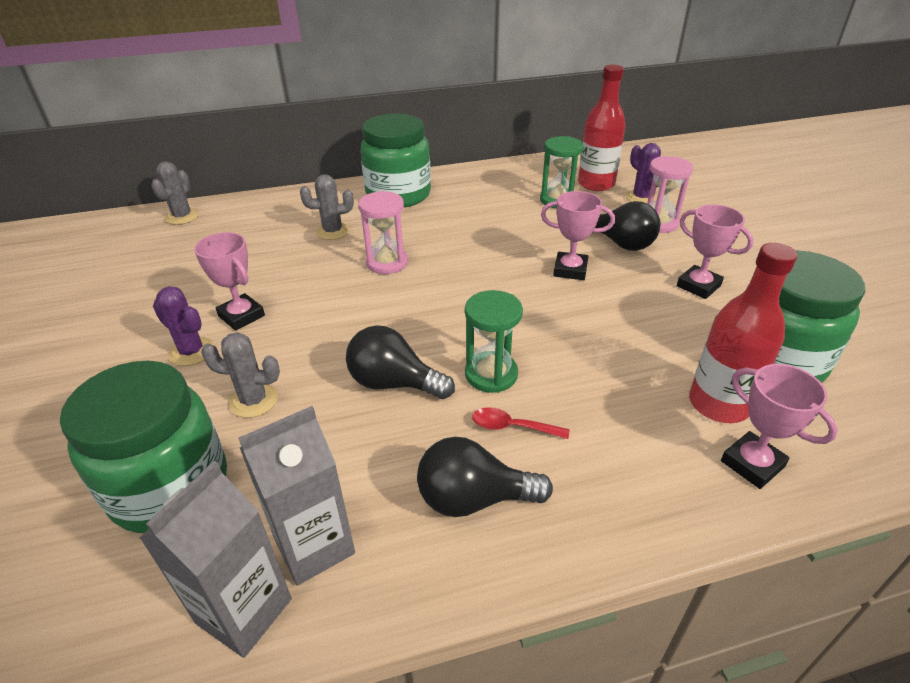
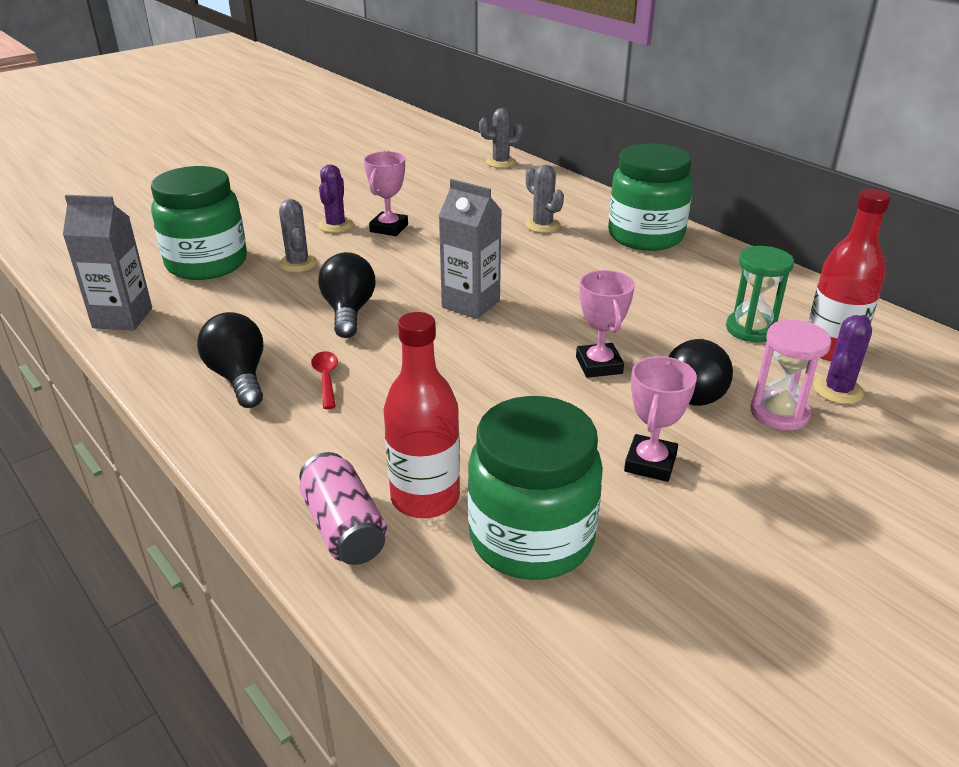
camera: 65 degrees right, 5 degrees down
grey carton [238,406,355,586] -> grey carton moved to [439,179,502,319]
pink hourglass [359,191,408,274] -> none
green hourglass [465,290,523,393] -> none
pink trophy [721,364,838,489] -> pink can [299,452,387,565]

